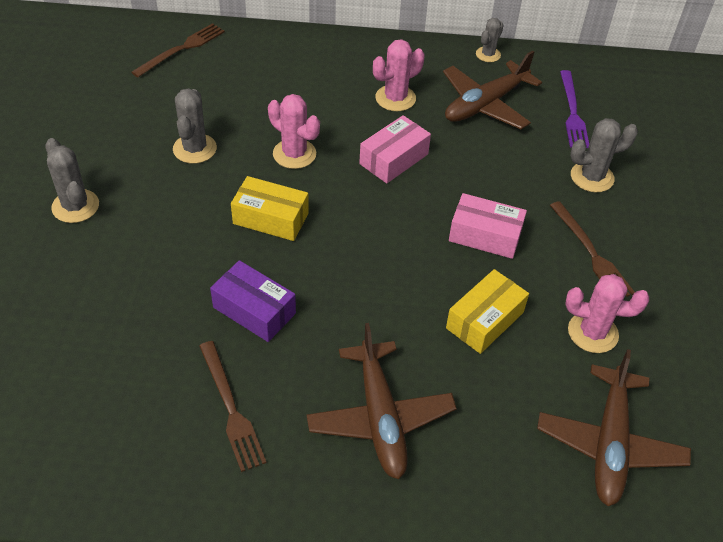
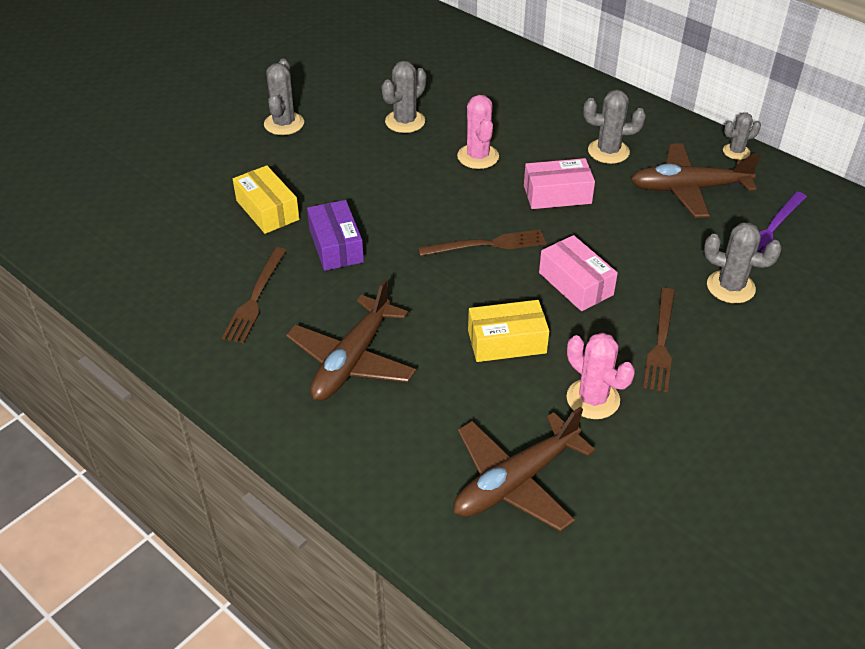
camera: 40 degrees right, 5 degrees down
brown fork [131,23,225,77] -> brown fork moved to [418,229,546,256]
yellow box [231,176,309,241] -> yellow box moved to [233,165,299,234]
pink cactus [373,39,425,111] -> grey cactus [583,90,646,164]

